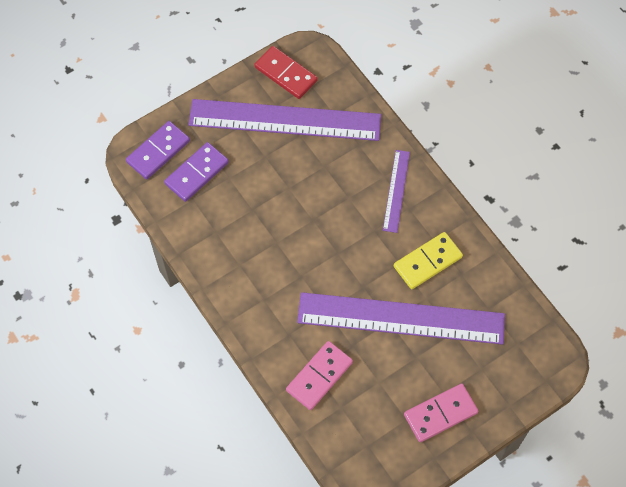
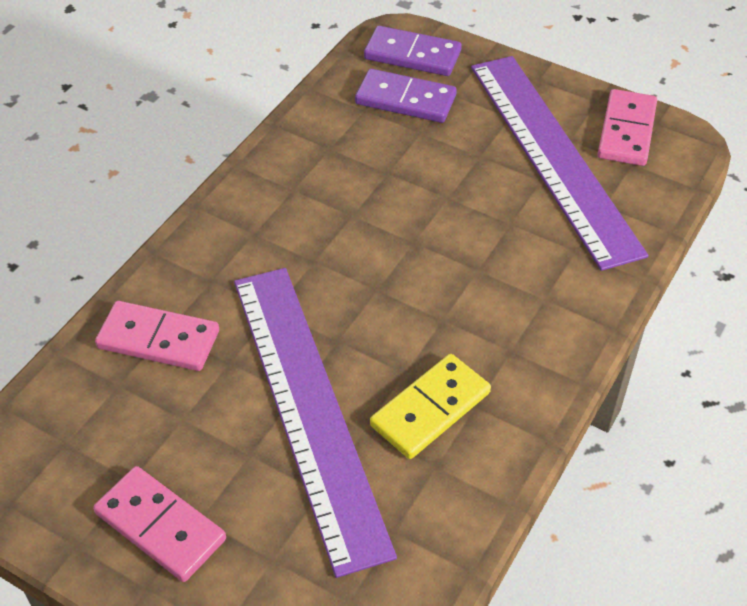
camera: 65 degrees right, 15 degrees down
red domino [254,46,318,99] -> pink domino [598,89,657,166]
purple ruler [383,150,410,233] -> none
yellow domino [394,232,463,289] -> yellow domino turned 75 degrees counterclockwise [370,354,491,459]

